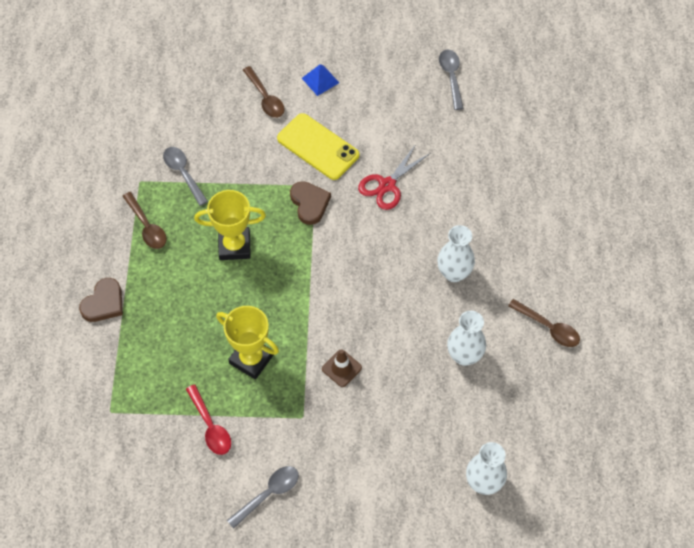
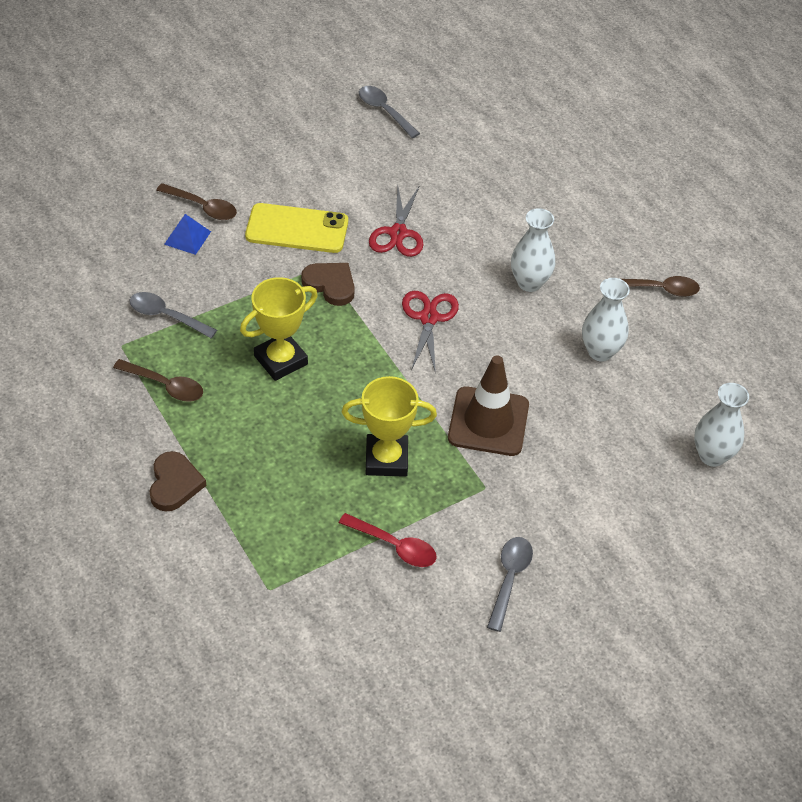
camera: 35 degrees left, 10 degrees down
blue pyramid [302,64,339,96] -> blue pyramid moved to [164,214,211,255]
brown traffic cone [322,350,362,387] -> brown traffic cone [448,355,529,456], size x1.93
none -> red scissors [402,291,459,374]

